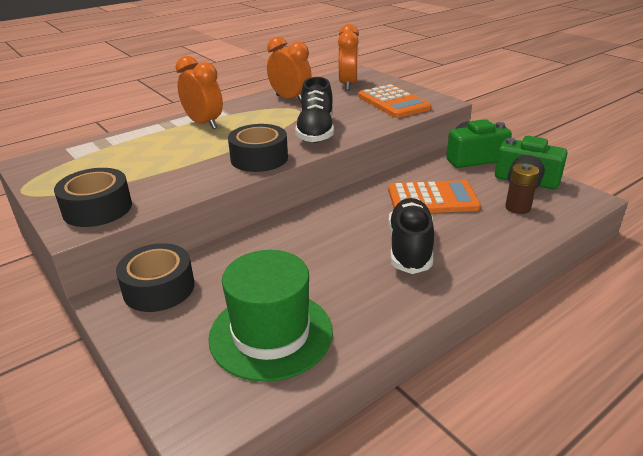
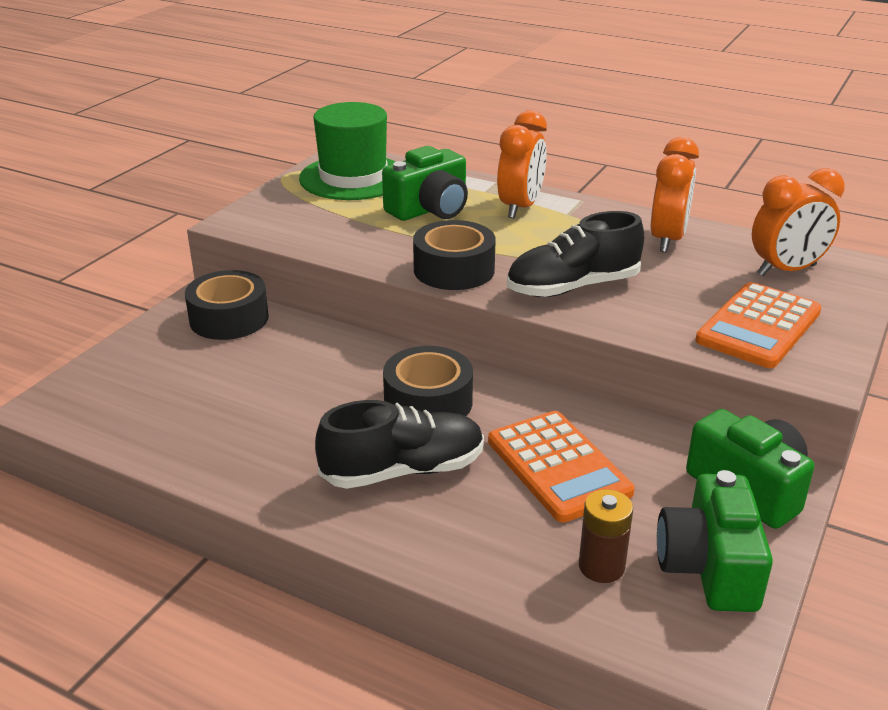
camera: 65 degrees right, 0 degrees up
black tape [54,168,132,227] -> black tape moved to [383,346,473,416]
green hat [208,250,333,382] -> green hat moved to [299,102,396,200]
none -> green camera [382,146,468,221]

